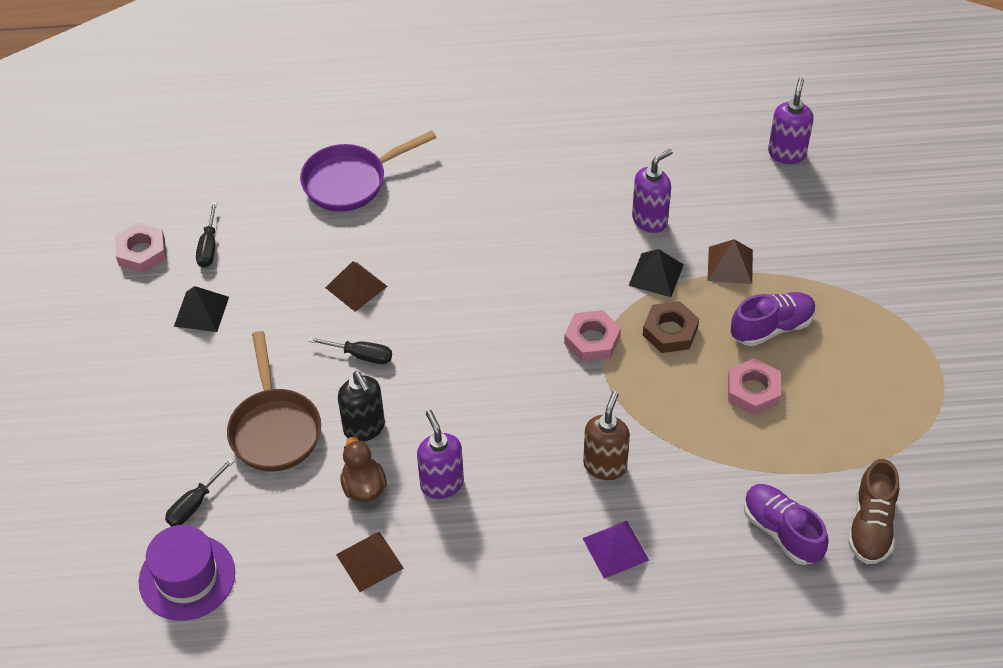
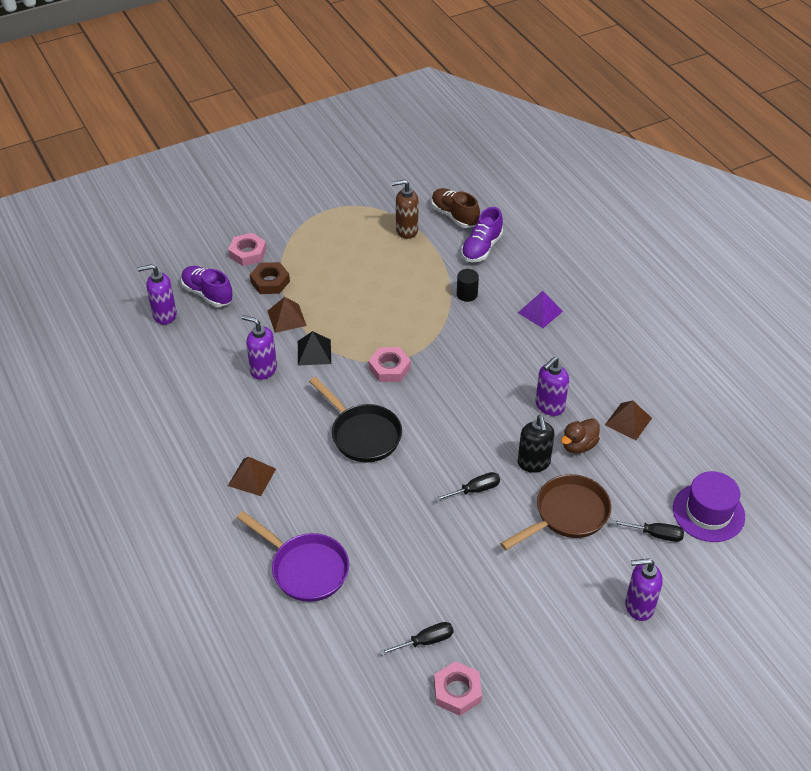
camera: 115 degrees left, 5 degrees down
black pyramid [174,286,229,332] -> none
black screwdriver [308,337,392,364] -> black screwdriver turned 75 degrees clockwise [435,472,500,502]
brown pyramid [325,261,388,312] -> brown pyramid moved to [228,457,276,496]
black soap dispenser [338,371,385,442] -> black soap dispenser turned 135 degrees clockwise [518,415,555,473]
brown soap dispenser [583,391,630,480] -> brown soap dispenser moved to [391,180,418,239]
brown nut [643,301,699,353] -> brown nut moved to [250,262,290,294]
pink nut [728,358,781,415] -> pink nut moved to [228,233,267,266]
purple shoe [731,292,816,346] -> purple shoe moved to [181,266,233,307]
brown shoe [848,459,899,564] -> brown shoe turned 120 degrees counterclockwise [431,188,480,228]
none -> black pan [309,377,402,462]
none -> black cylinder [457,269,479,302]
none -> purple soap dispenser [625,559,663,621]

